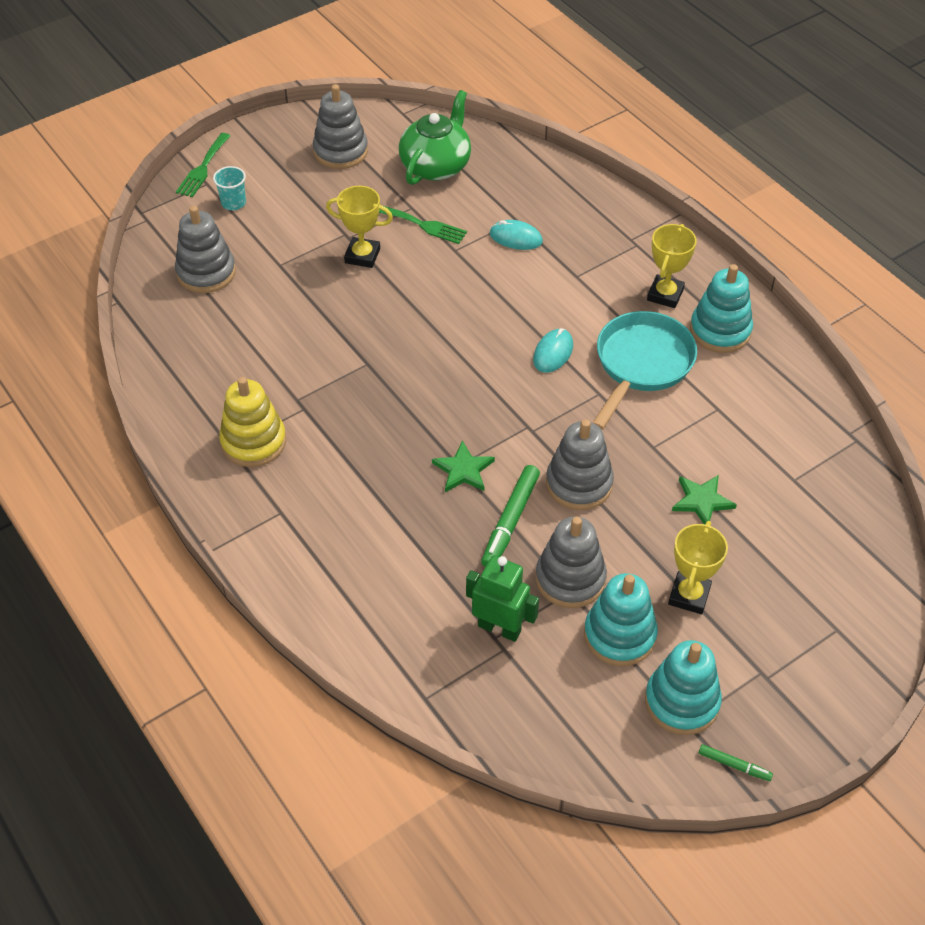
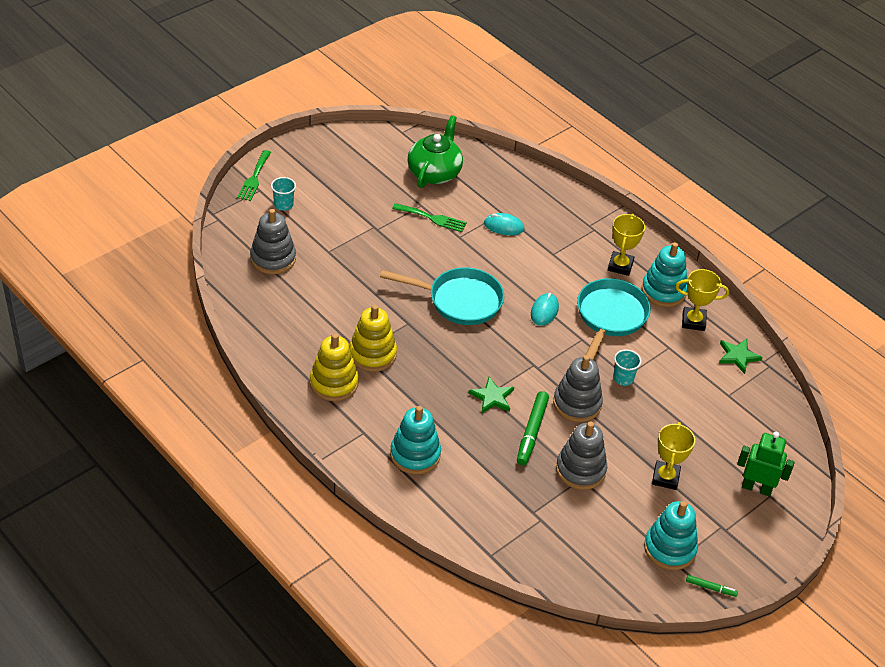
camera: 10 degrees left, 5 degrees down
grey stacking toy [313,84,368,169] -> none
yellow trophy [326,186,393,268] -> yellow trophy moved to [675,269,729,331]
green robot [466,555,539,642] -> green robot moved to [737,432,795,496]
turquoise stacking toy [584,573,658,666] -> turquoise stacking toy moved to [390,406,441,474]
green star [672,475,737,524] -> green star moved to [719,339,763,374]
none -> yellow stacking toy [349,305,397,372]
none -> turquoise pan [380,267,504,325]
none -> turquoise cup [613,349,641,386]

